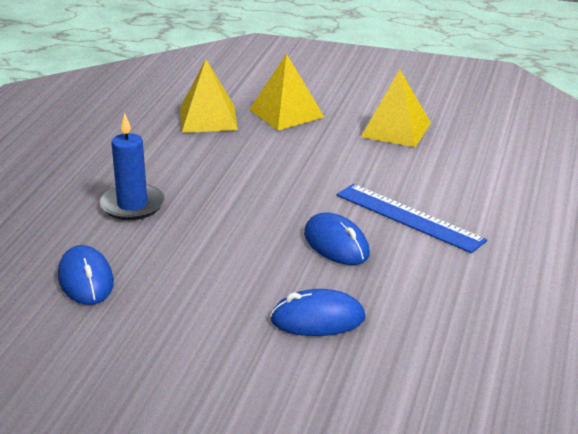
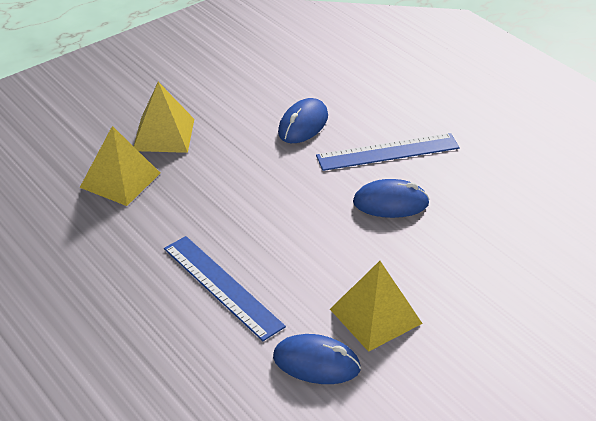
camera: 55 degrees left, 10 degrees up
blue candle [99,113,165,220] -> blue ruler [164,236,286,341]
blue mouse [270,289,365,336] -> blue mouse moved to [278,98,328,143]
yellow pyramid [361,69,431,147] -> yellow pyramid moved to [330,261,423,352]

